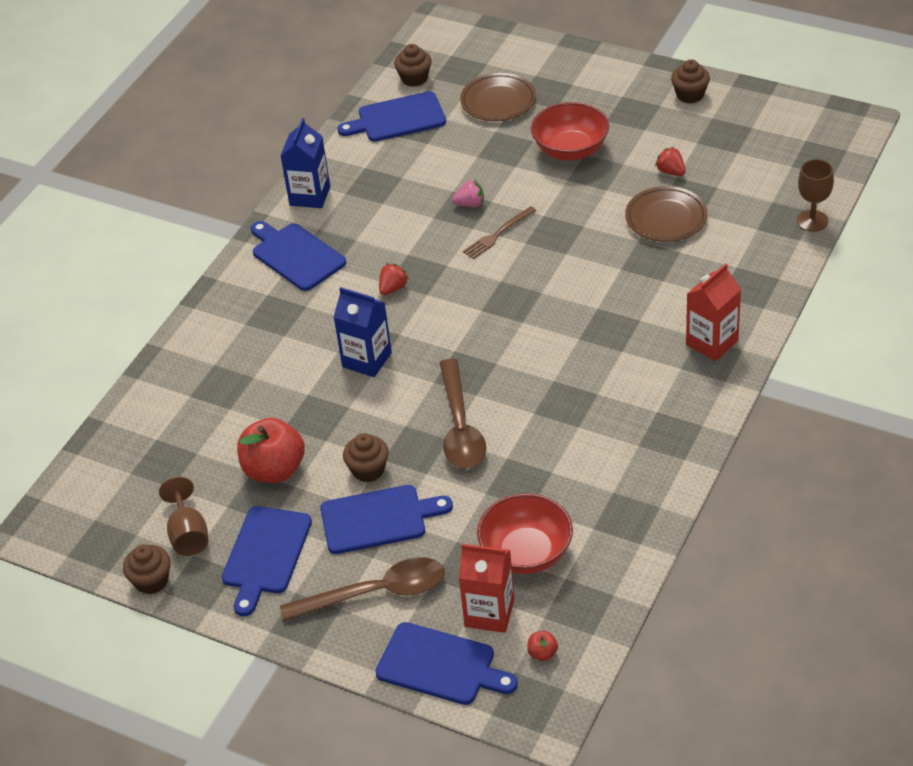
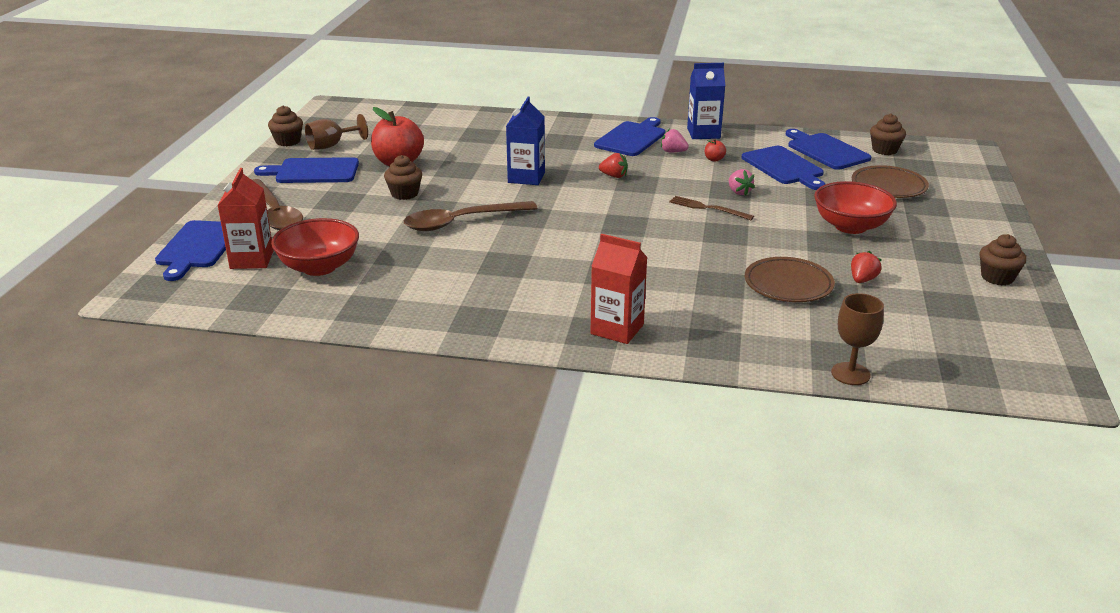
camera: 70 degrees right, 15 degrees down
blue cutting board [320,485,453,554] -> blue cutting board moved to [742,146,825,190]
red apple [527,631,558,661] -> red apple moved to [705,139,726,162]
none -> pink strawberry [661,129,689,152]

